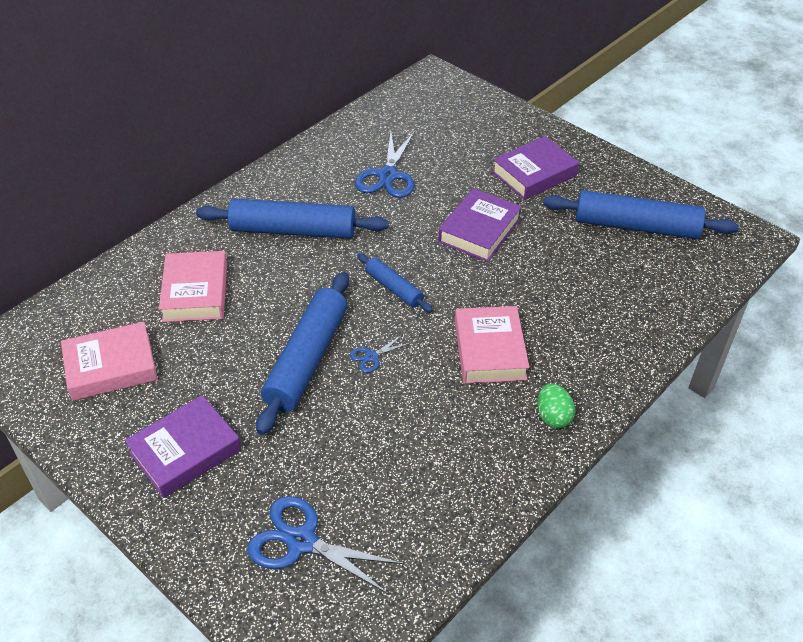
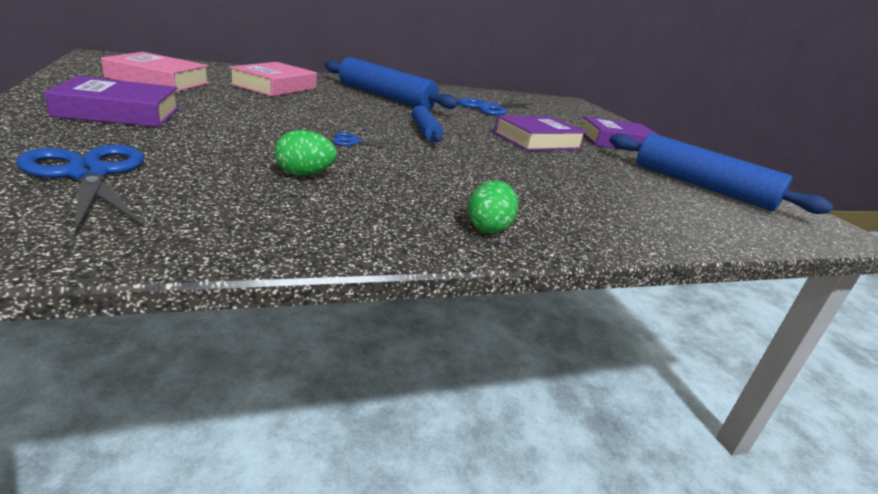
camera: 25 degrees right, 20 degrees down
blue rolling pin [256,272,349,435] -> none
pink book [455,306,529,383] -> none
none -> green egg [275,130,337,176]

